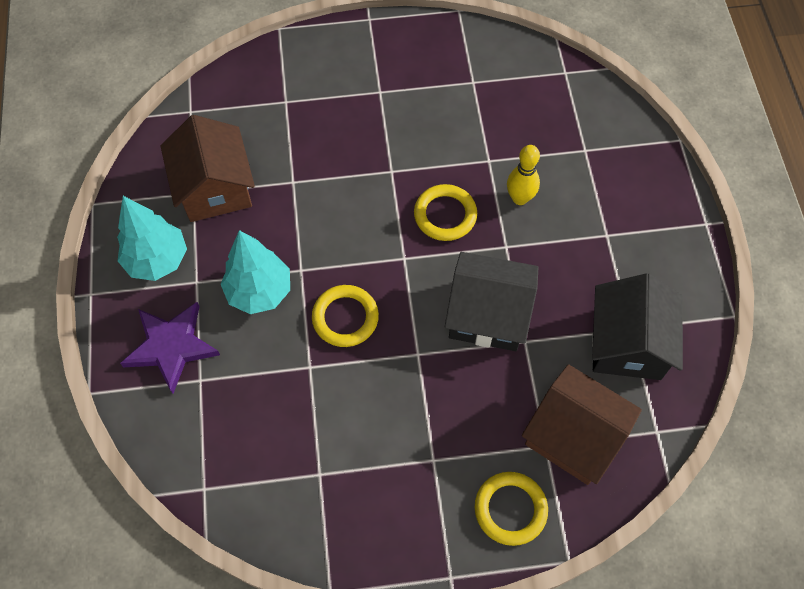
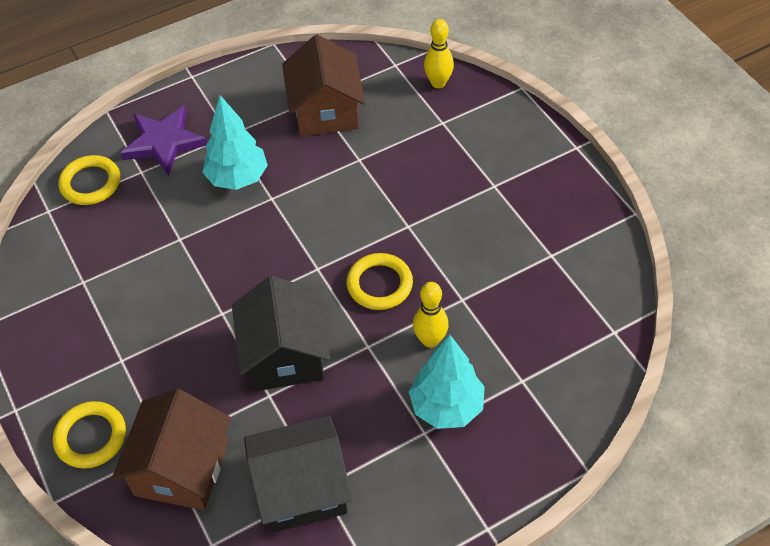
camera: 70 degrees right, 10 degrees down
turquoise tree [117,196,187,281] -> turquoise tree moved to [409,335,485,429]
brown house [161,115,255,222] -> brown house turned 60 degrees counterclockwise [282,34,365,136]
yellow ring [312,285,379,347] -> yellow ring moved to [58,155,120,205]
none -> yellow bowling pin [424,19,454,88]

